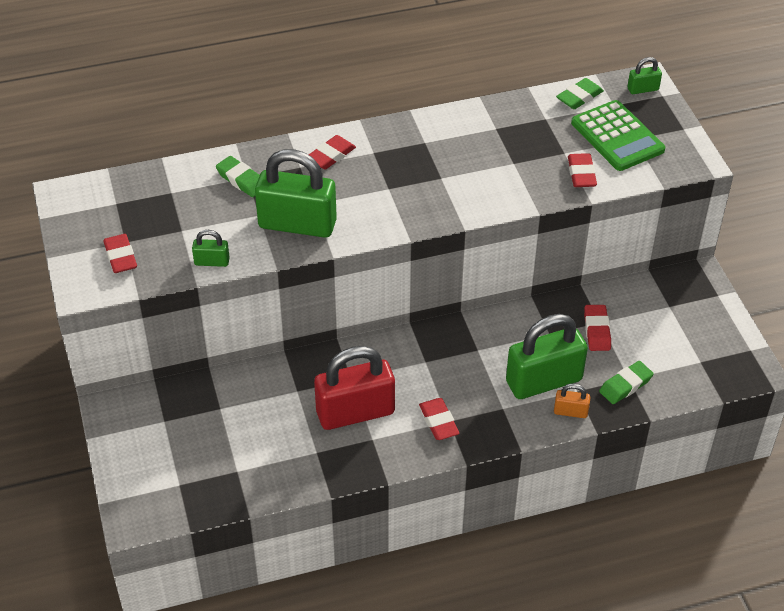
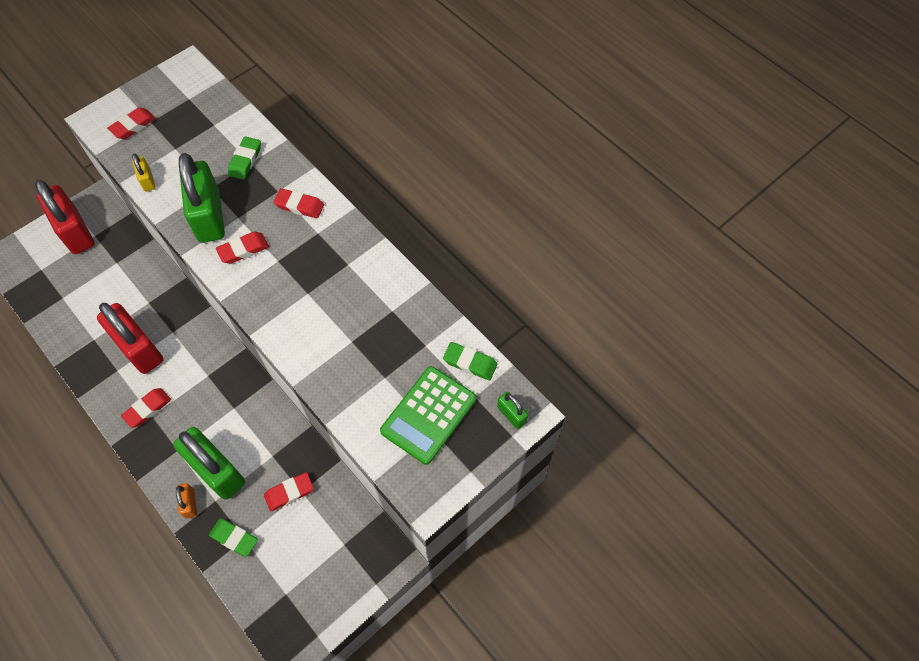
camera: 65 degrees right, 15 degrees up
green padlock [192,230,230,267] -> yellow padlock [132,153,156,192]
red eraser [568,153,597,187] -> red eraser moved to [216,232,269,264]
none -> red padlock [35,180,94,254]

